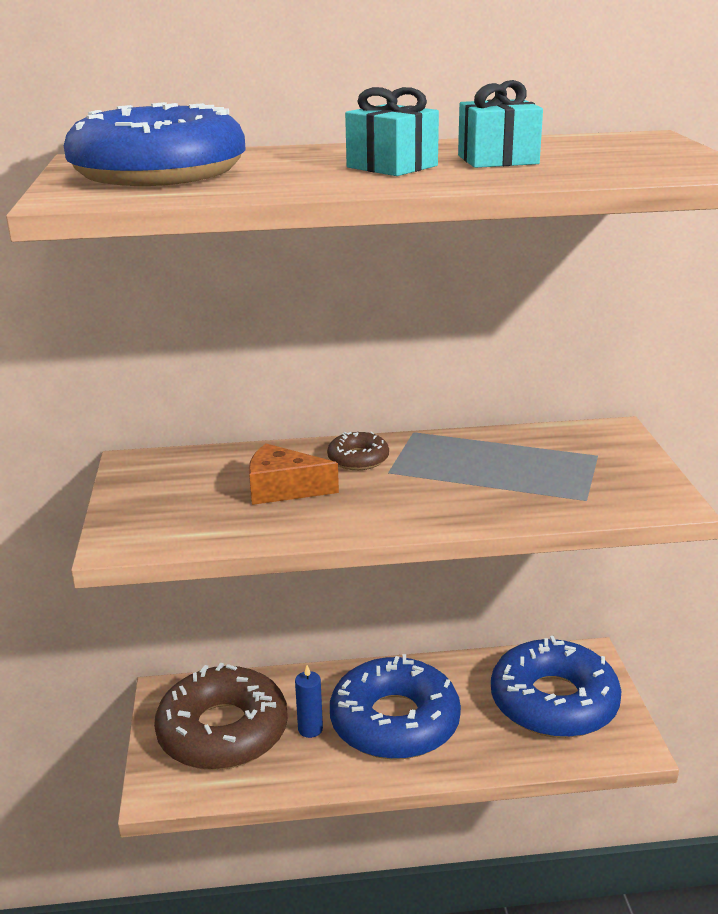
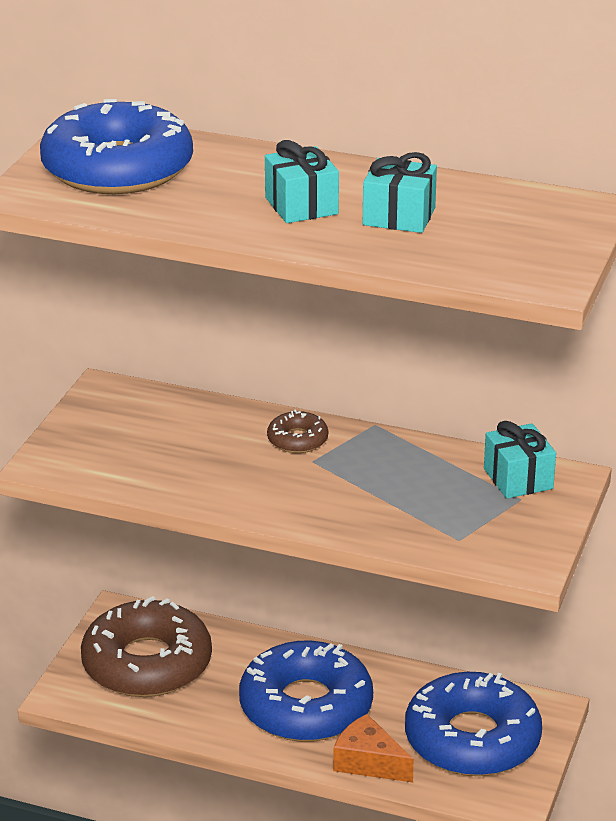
camera: 25 degrees right, 5 degrees up
orange cheese [249,444,339,505] -> orange cheese moved to [333,714,414,782]
blue candle [295,665,323,738] -> none
none -> turquoise gift [484,421,556,499]

